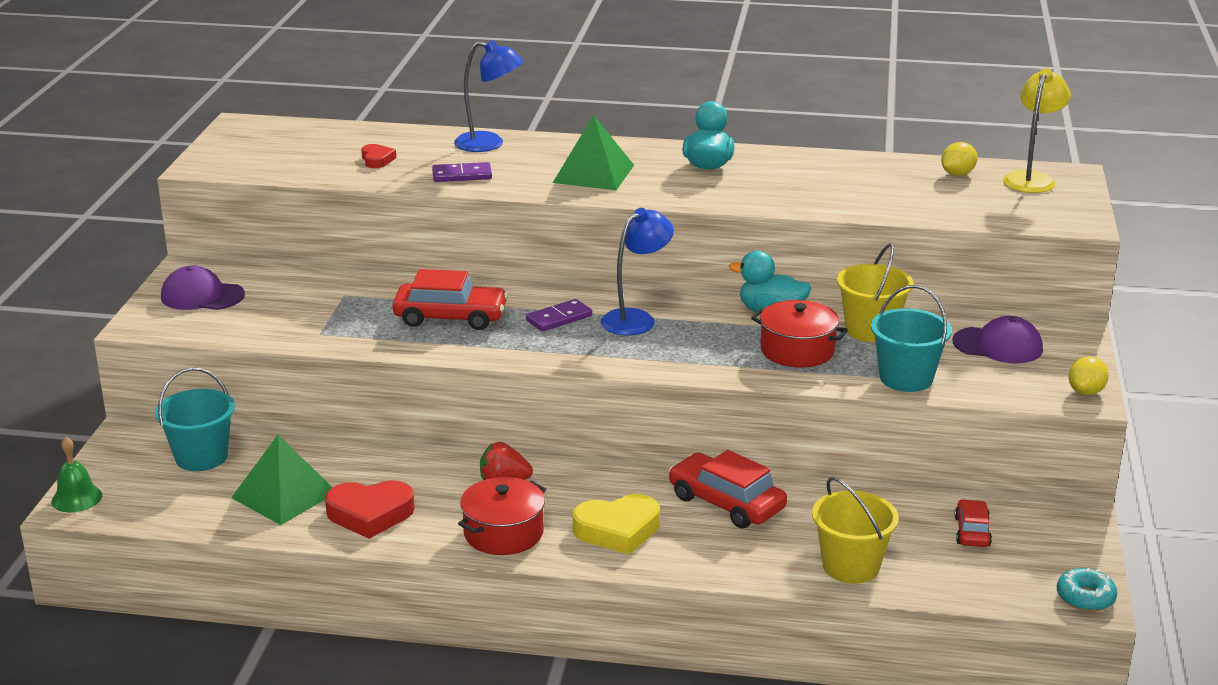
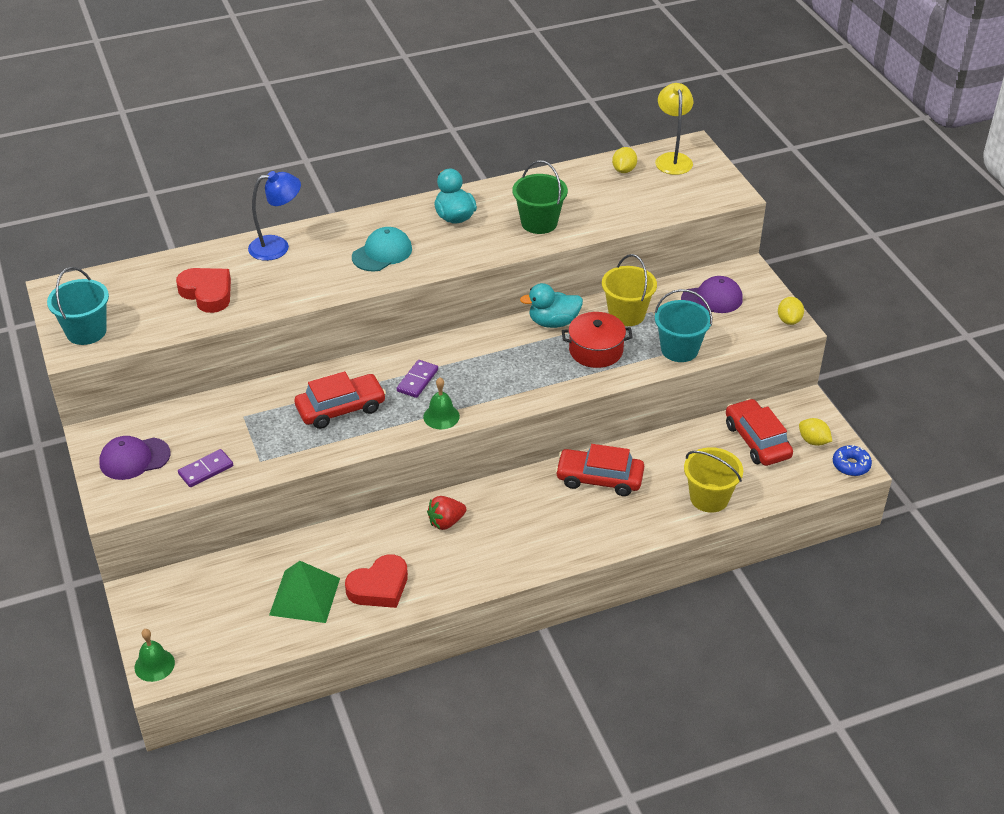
camera: 30 degrees left, 15 degrees up
turquoise bucket [155,368,235,471] -> turquoise bucket moved to [47,267,109,345]
red heart [361,144,396,168] -> red heart [176,268,231,313], size x1.85
purple domino [432,162,492,182] -> purple domino moved to [178,449,233,487]
red pot [458,477,546,555] -> none
green pyramid [553,115,634,190] -> turquoise cap [352,227,412,271]
yellow heart [573,494,660,555] -> none
blue lamp [601,208,674,335] -> none
red car [955,499,992,547] -> red car [726,399,793,466], size x1.75
turquoise donut [1057,568,1117,612] -> blue donut [833,445,872,476]
none -> green bell [423,378,460,429]
none -> green bucket [513,160,568,234]
none -> yellow lemon [799,418,832,446]

